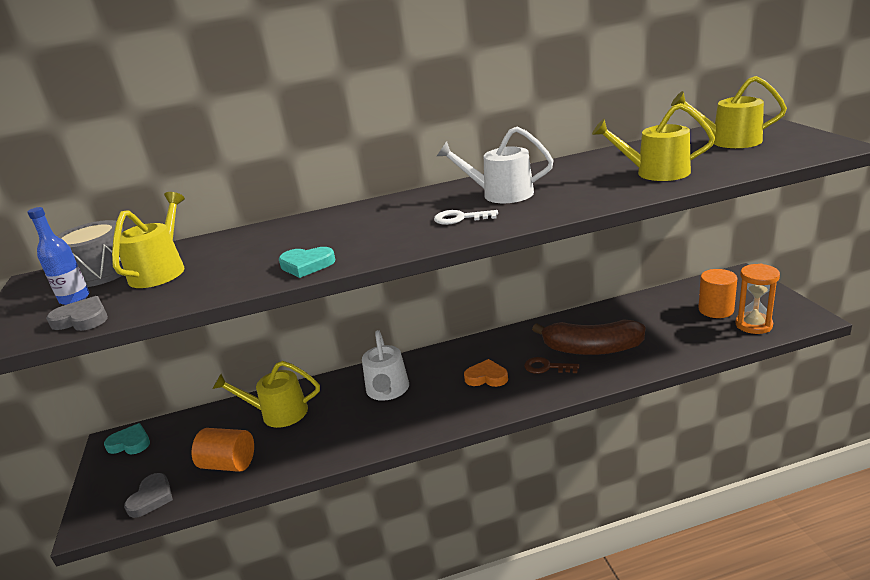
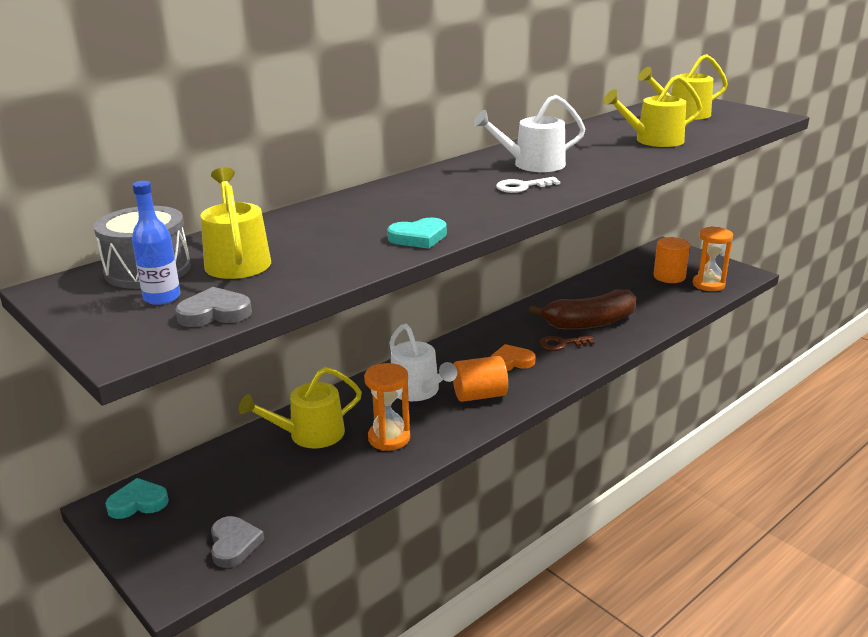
camera: 30 degrees left, 0 degrees up
orange cylinder [191,428,254,472] -> orange cylinder moved to [453,356,508,402]
none -> orange hourglass [364,363,410,451]

